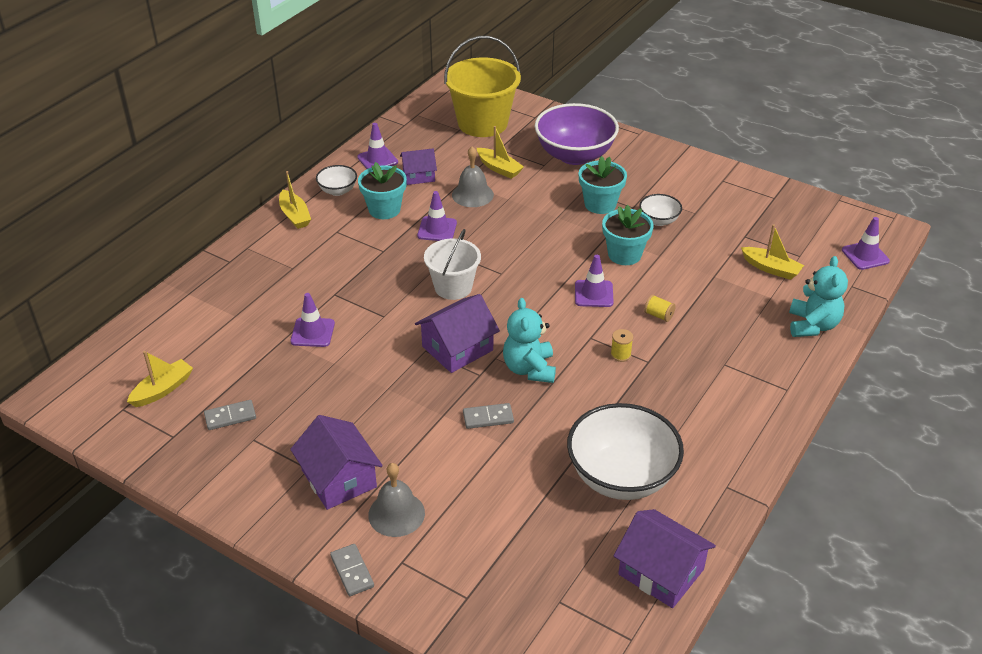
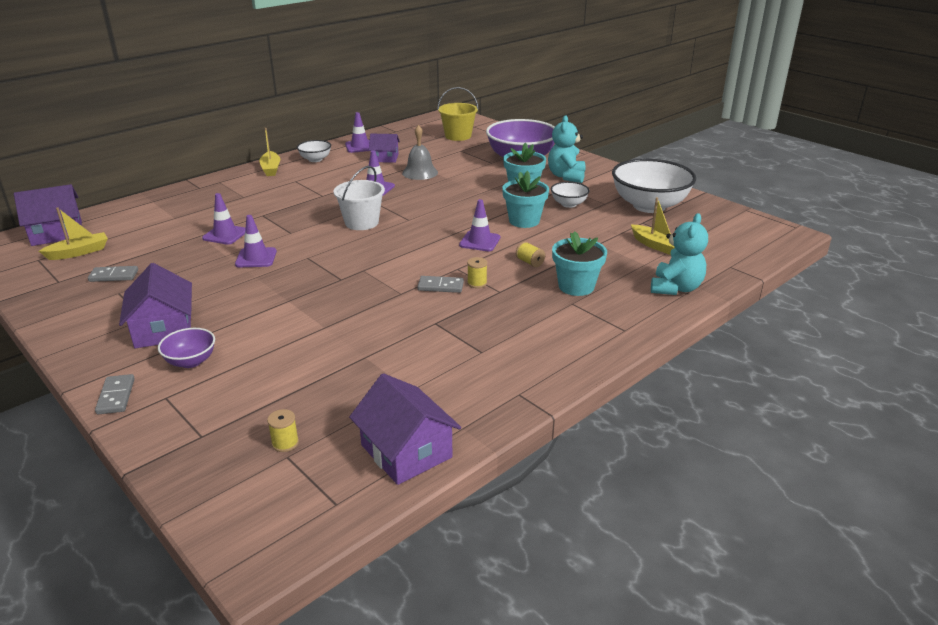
camera: 15 degrees right, 10 degrees down
turquoise flower pot [358,162,407,219] -> turquoise flower pot moved to [552,231,607,296]
grey bell [368,463,425,537] -> purple bowl [158,328,215,368]
purple house [415,294,500,373] -> purple house moved to [14,184,82,246]
yellow bucket [444,36,521,137] -> yellow bucket [438,87,479,141], size x0.63
grey domino [463,403,514,429] -> grey domino moved to [417,276,464,293]
yellow boat [477,126,524,179] -> none
turquoise teddy bear [503,298,556,383] -> turquoise teddy bear moved to [548,115,585,183]
white bowl [567,403,684,500] -> white bowl moved to [612,159,696,213]
purple traffic cone [842,217,890,270] -> purple traffic cone moved to [235,215,277,267]
none -> yellow spool [267,409,299,452]

